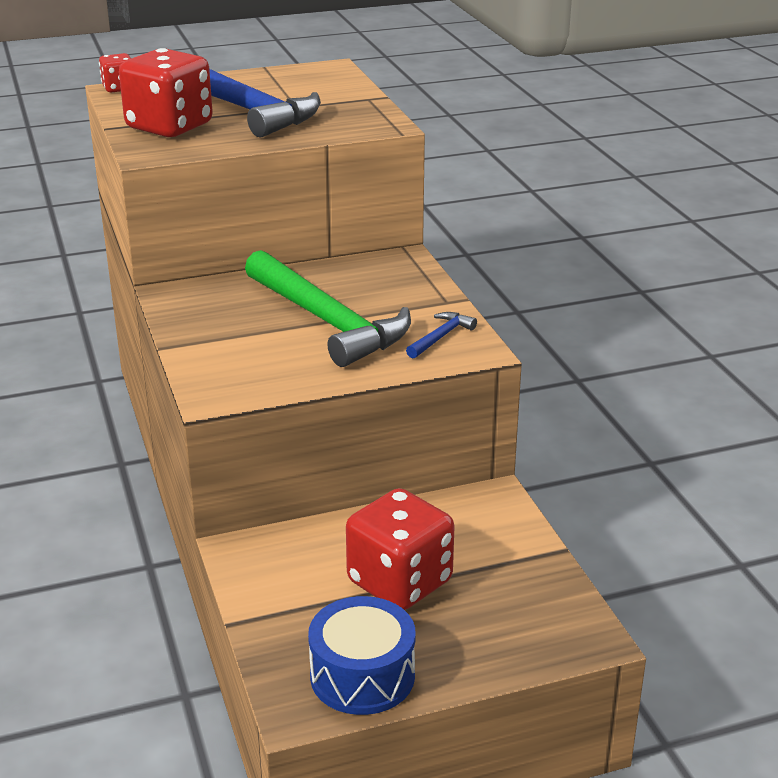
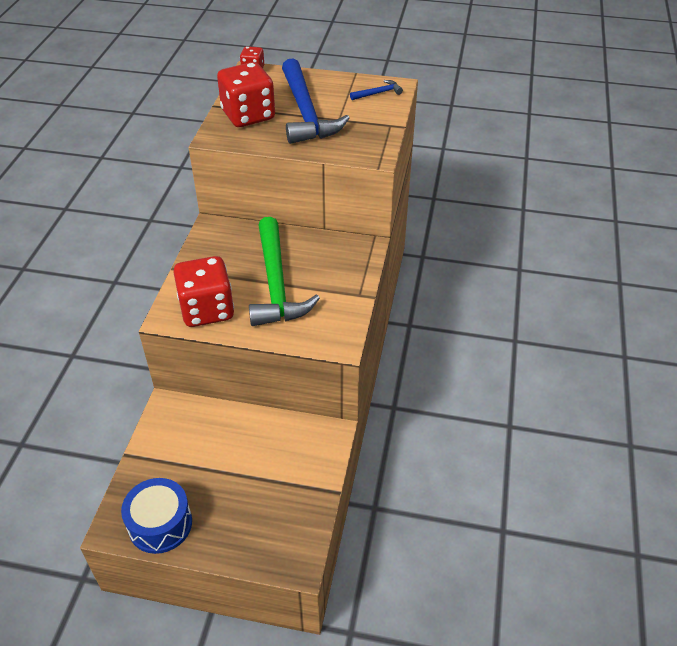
camera: 30 degrees right, 15 degrees up
red dice [346,488,455,610] -> red dice moved to [174,256,234,327]
blue hammer [406,312,477,358] -> blue hammer moved to [350,80,403,100]

